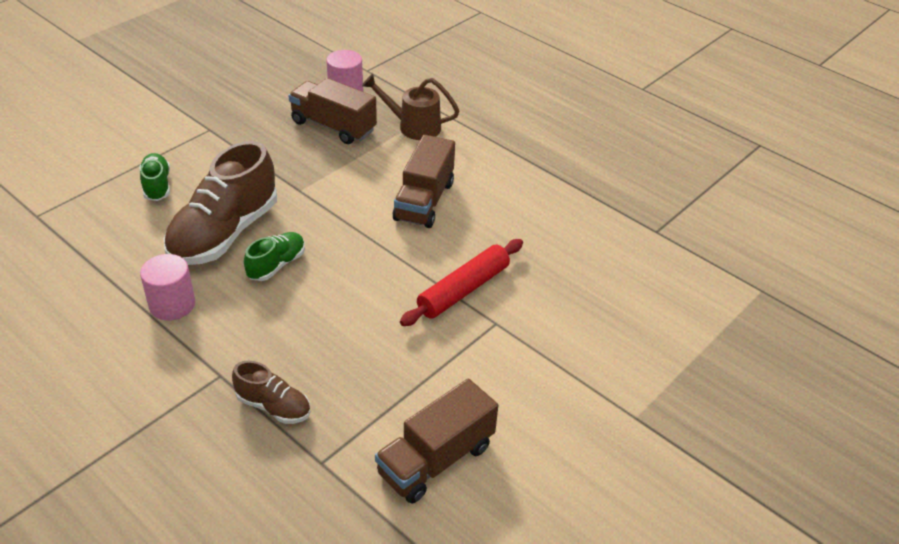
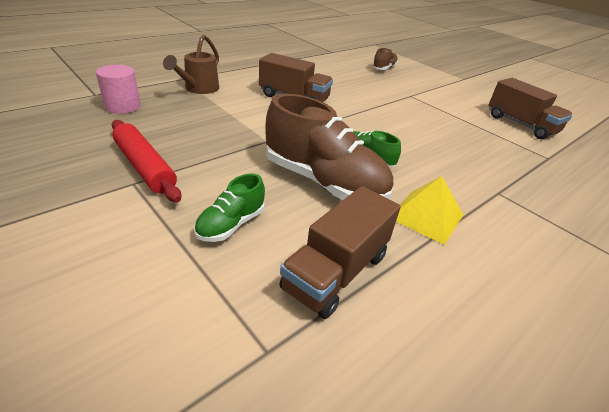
camera: 85 degrees left, 5 degrees down
green shoe [140,153,170,201] -> green shoe turned 45 degrees counterclockwise [194,173,265,242]
pink cylinder [140,254,195,321] -> yellow pyramid [396,176,463,245]
brown shoe [232,361,310,424] -> brown shoe moved to [372,48,398,70]
brown truck [288,78,377,144] -> brown truck moved to [280,186,401,319]
red rolling pin [400,239,523,326] -> red rolling pin moved to [112,120,181,202]

